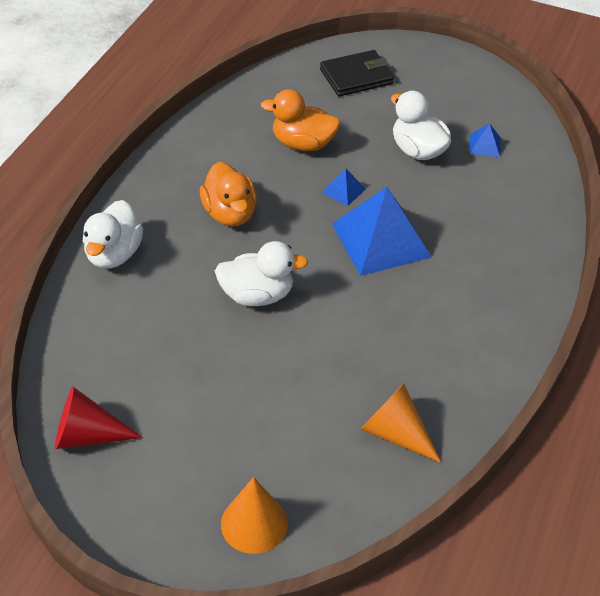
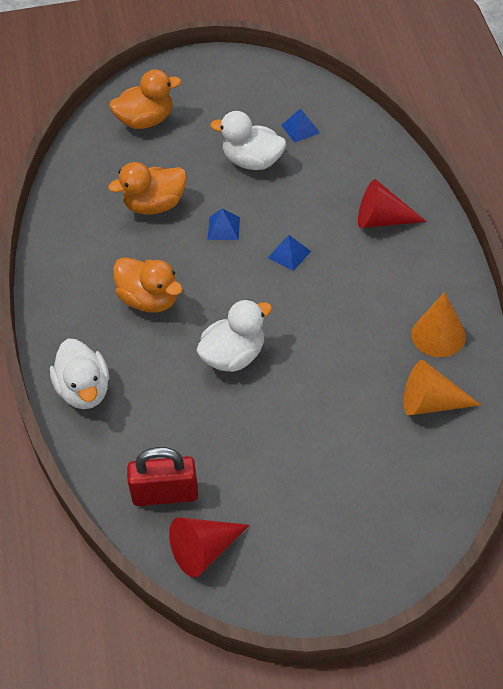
camera: 30 degrees left, 5 degrees up
orange cone [221,477,288,554] -> orange cone moved to [411,292,466,357]
black wallet [320,50,394,97] -> orange duck [109,69,181,129]
blue pyramid [332,187,432,276] -> blue pyramid [268,235,311,271], size x0.43
none -> red padlock [127,447,198,506]
none -> red cone [358,179,427,228]

